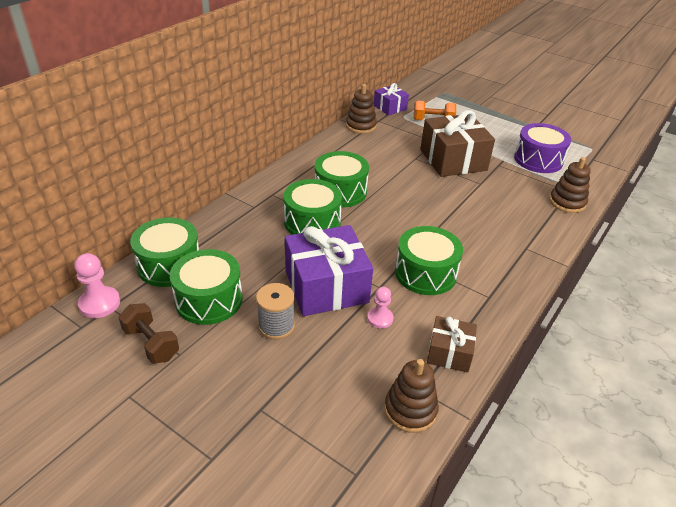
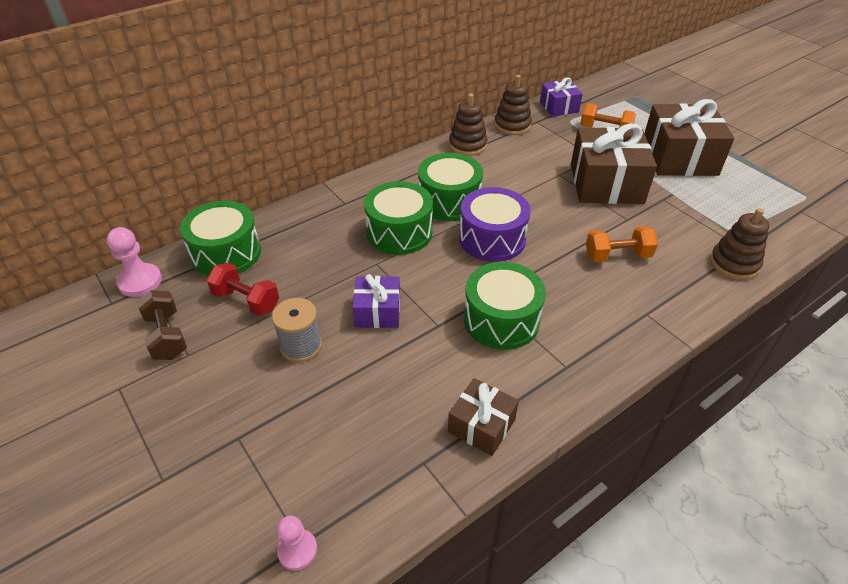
camera: 20 degrees right, 5 degrees up
green drum [170,249,243,325] -> red dumbbell [207,263,279,316]
purple gift [285,225,373,316] -> purple gift [352,274,400,328], size x0.54
pink pawn [367,287,393,328] -> pink pawn moved to [277,516,317,571]
brown stacking toy [384,359,439,433] -> brown stacking toy moved to [449,93,487,156]
purple drum [514,123,571,173] -> purple drum moved to [459,187,531,262]
none -> orange dumbbell [586,226,658,262]
none -> brown gift [644,99,734,176]

